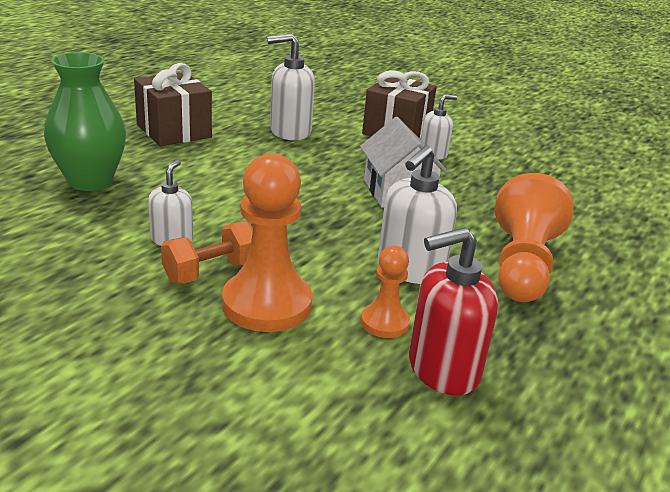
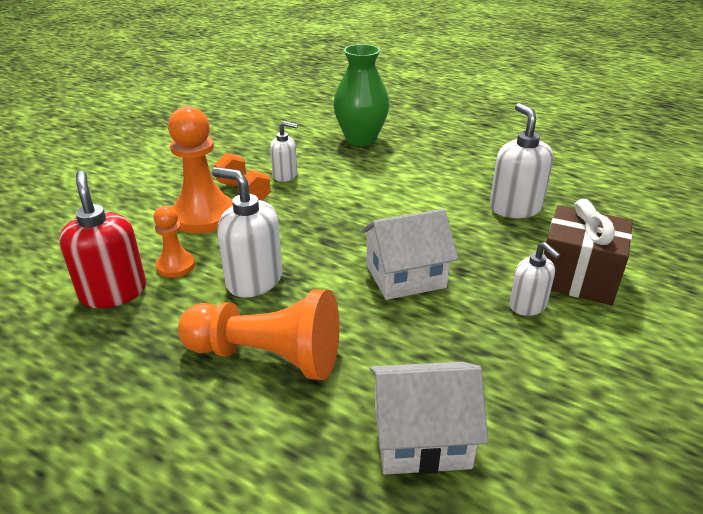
camera: 90 degrees right, 5 degrees up
brown gift [134,63,212,146] -> none
none -> white house [370,362,488,474]

